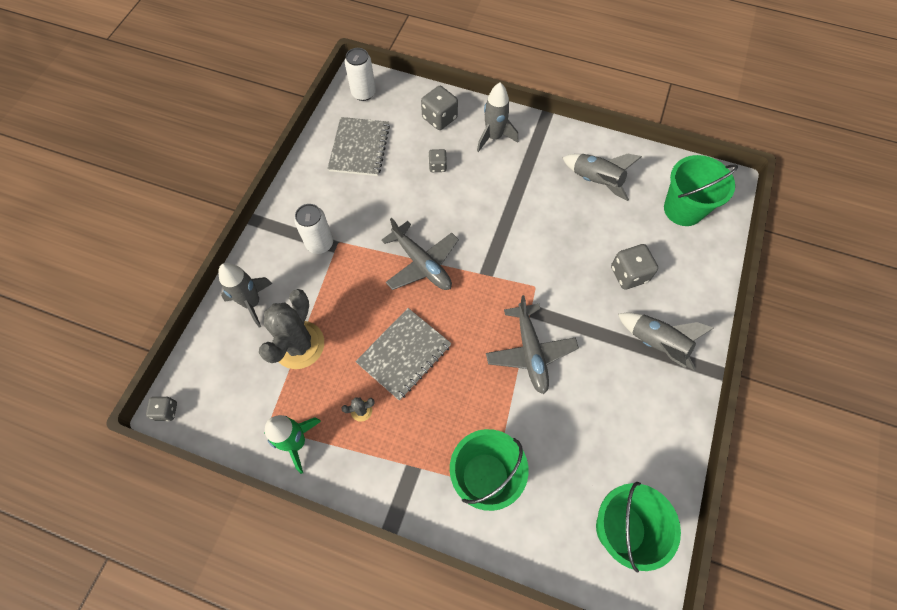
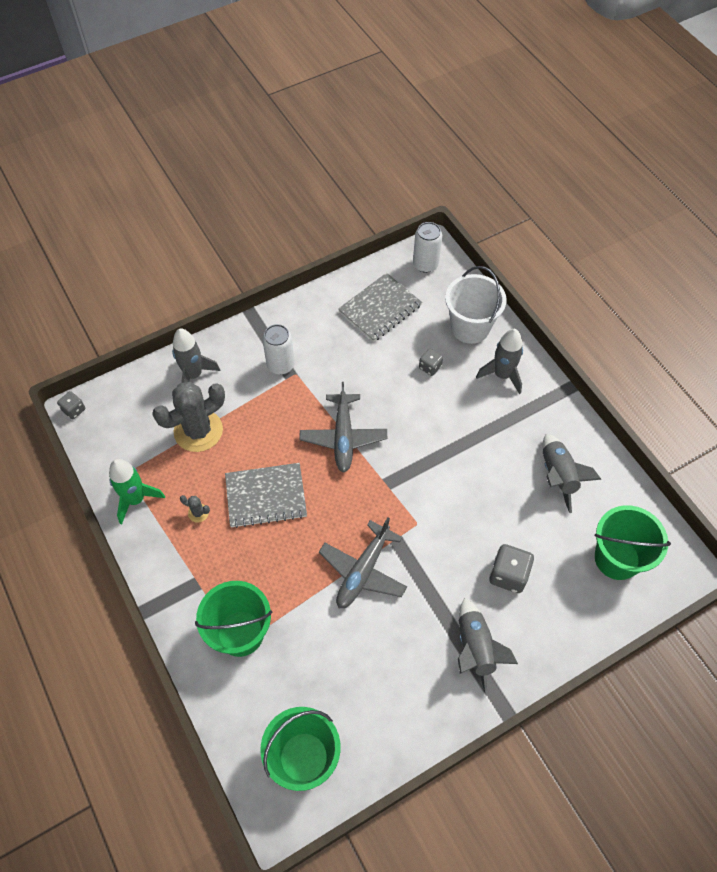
camera: 40 degrees right, 5 degrees down
grey dice [421,86,458,130] -> white bucket [445,266,506,344]

